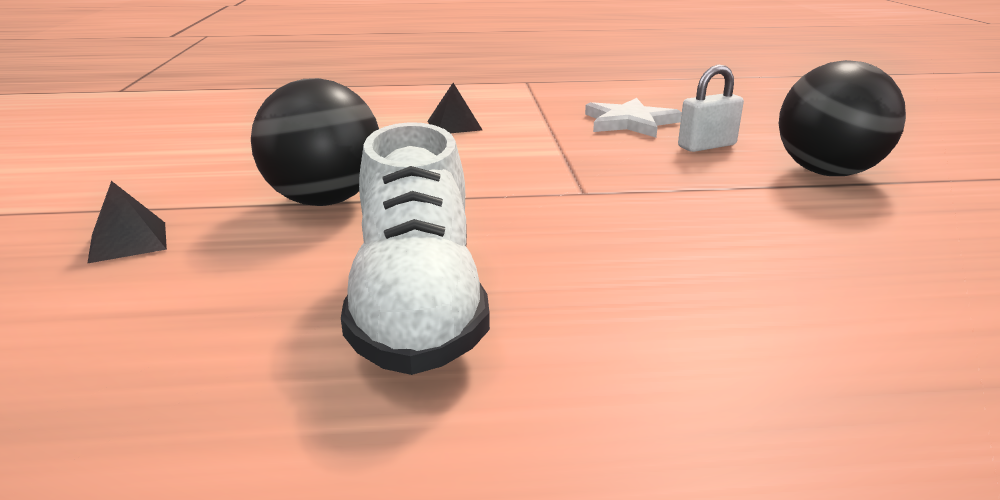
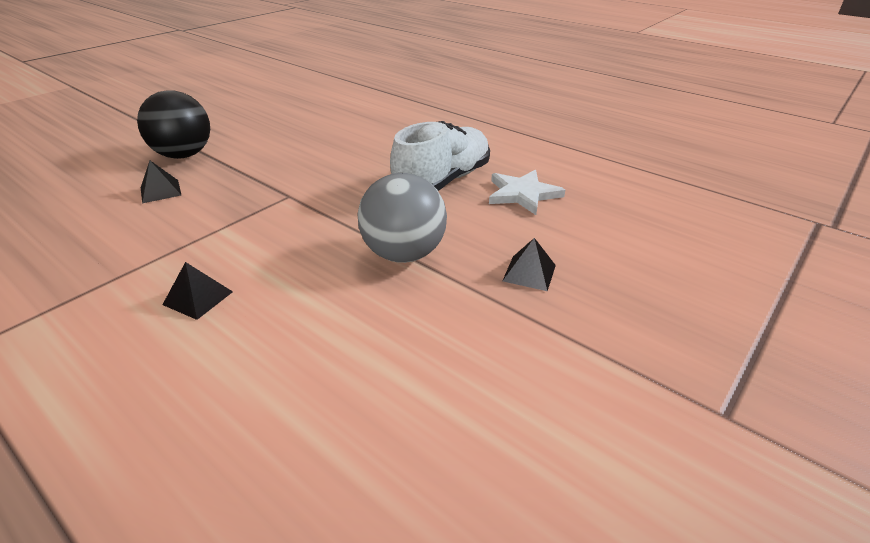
camera: 135 degrees left, 10 degrees up
black ball [251,78,379,206] -> grey ball [358,173,447,263]
white star [585,98,682,138] -> white star moved to [489,170,565,215]
white padlock [678,64,744,152] -> black pyramid [141,161,181,203]

